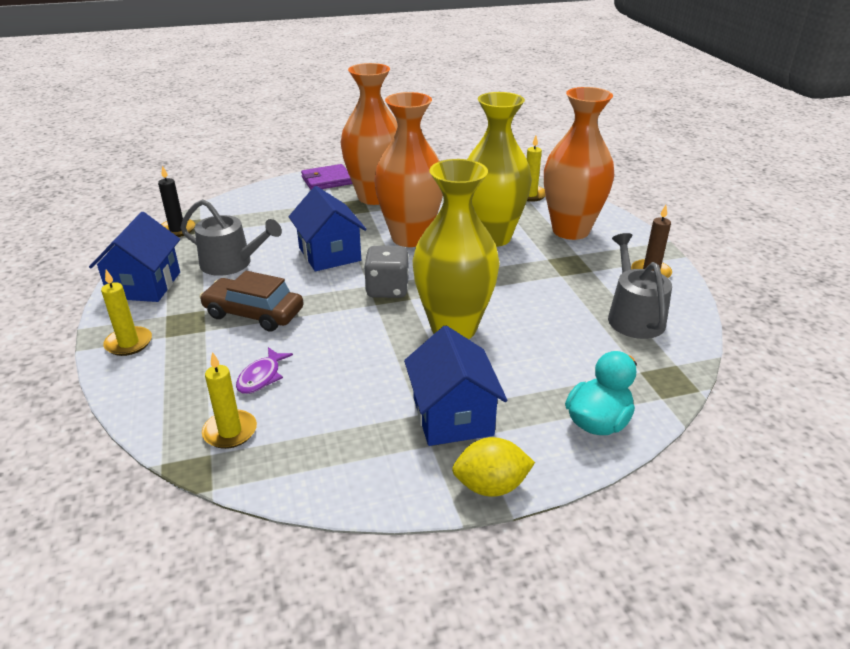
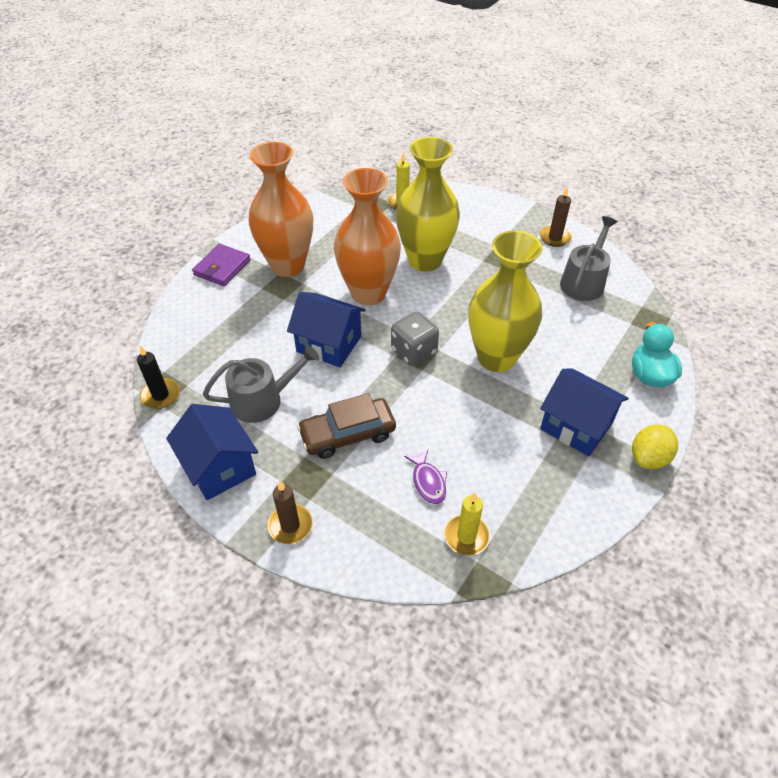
camera: 40 degrees left, 15 degrees up
yellow candle [101,270,152,356] -> brown candle [267,481,313,544]
orange vase [544,87,614,240] -> none
grey watering can [608,233,672,339] -> grey watering can turned 75 degrees clockwise [560,216,617,301]

